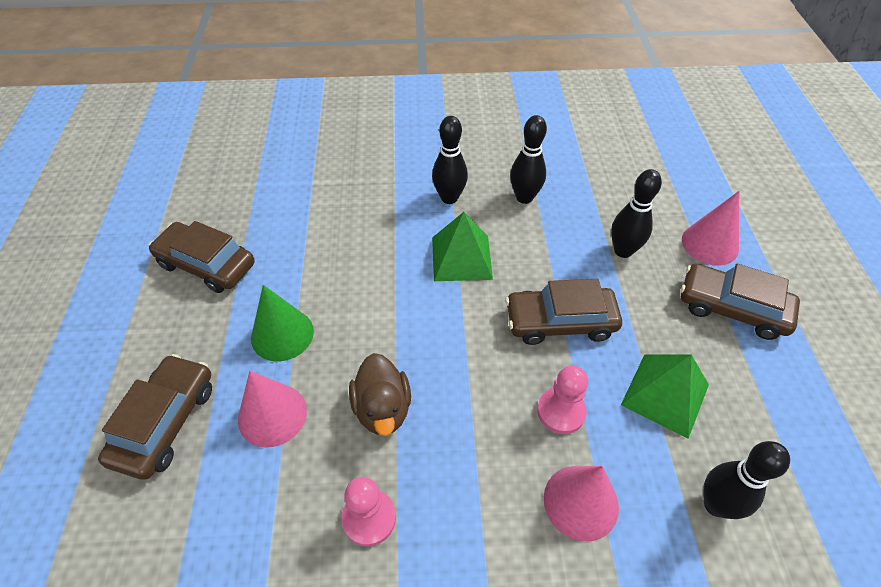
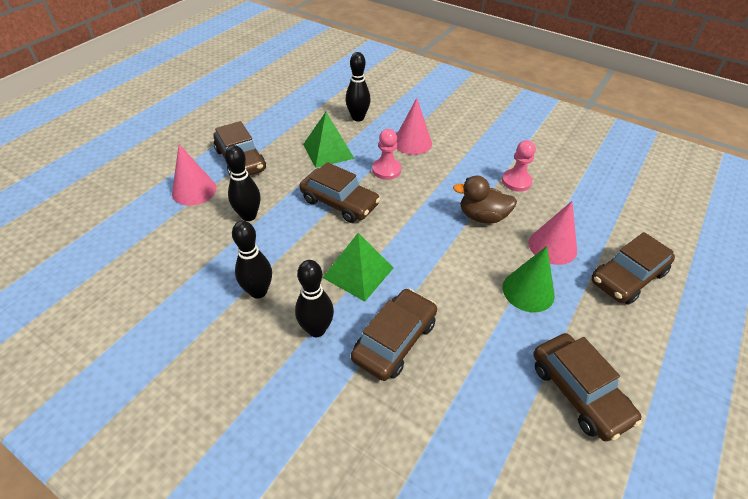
camera: 145 degrees left, 5 degrees down
brown duck [349,353,411,436] -> brown duck turned 105 degrees counterclockwise [453,176,517,223]
none -> brown car [351,289,437,381]

